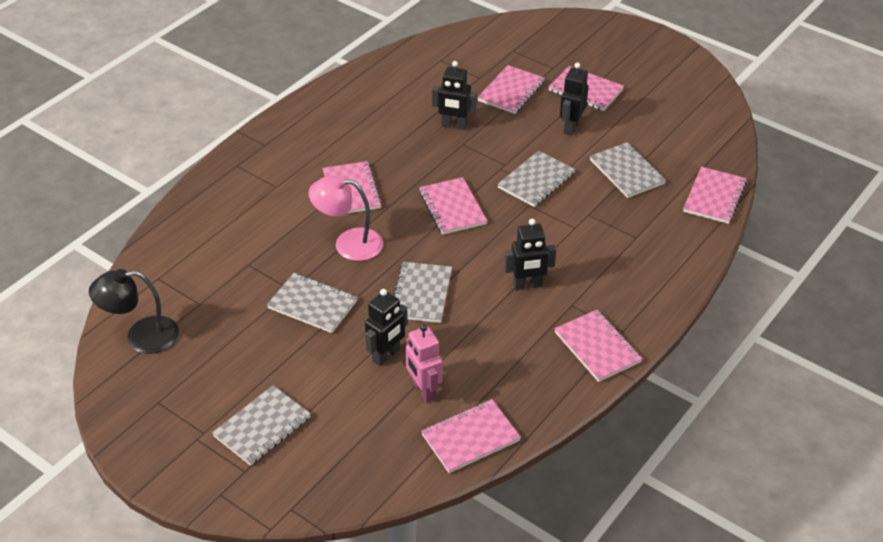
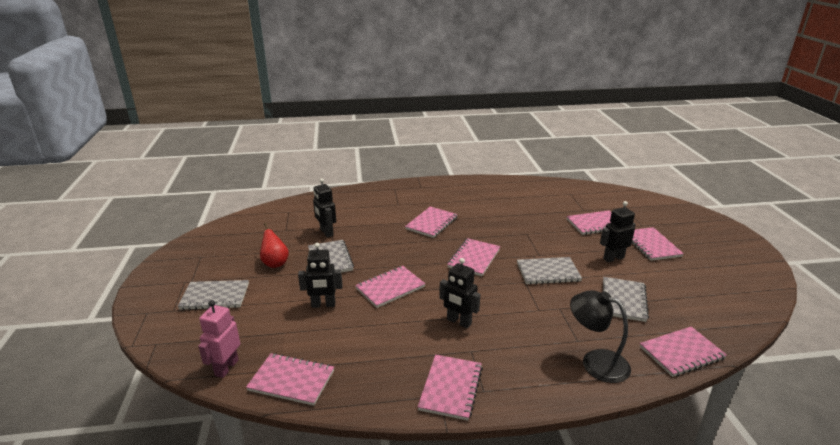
camera: 45 degrees right, 15 degrees down
black lamp [89,269,179,354] -> black lamp moved to [570,290,631,383]
pink lamp [309,175,383,261] -> none
grey notebook [394,262,452,323] -> pink notebook [355,266,425,308]
pink robot [406,324,443,403] -> pink robot moved to [198,300,240,378]
black robot [432,61,477,130] -> black robot moved to [313,178,336,238]
none -> red pear [260,223,289,268]

